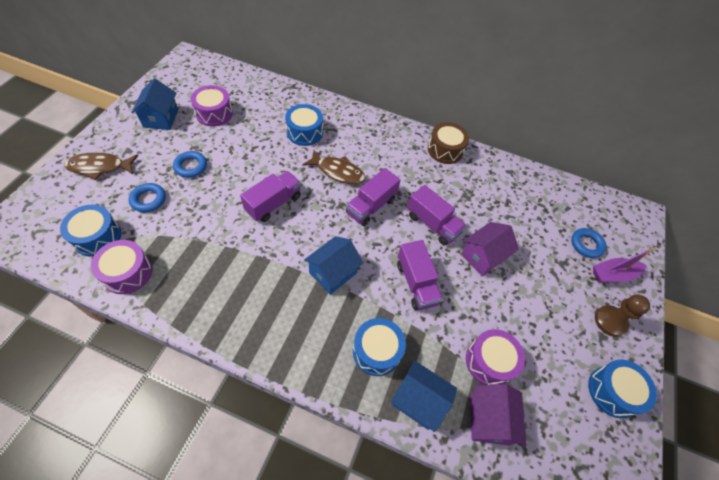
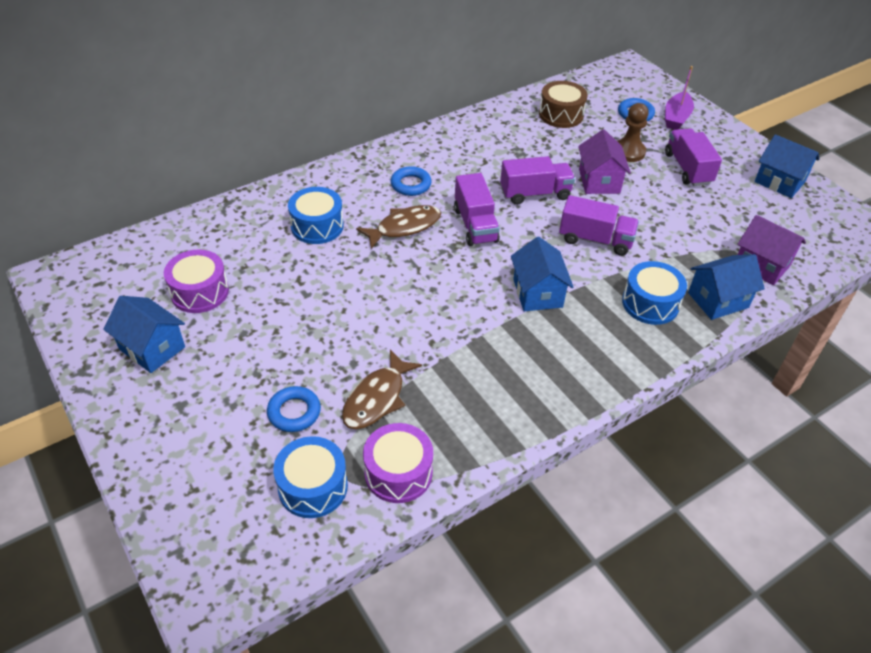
camera: 50 degrees left, 10 degrees down
brown fish [65,152,138,180] -> brown fish moved to [342,350,422,429]
blue ring [173,151,207,178] -> blue ring moved to [390,166,431,196]
purple truck [240,171,301,222] -> purple truck moved to [665,128,722,186]
brown drum [428,122,469,164] -> brown drum moved to [539,81,588,128]
purple drum [466,329,525,385] -> none
blue drum [588,359,657,418] -> blue house [755,134,819,198]
brown pawn [595,294,650,337] -> brown pawn moved to [617,103,649,162]

